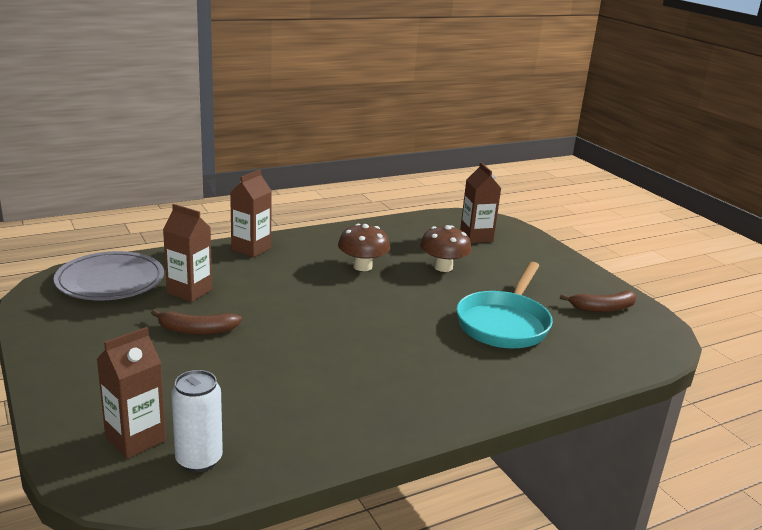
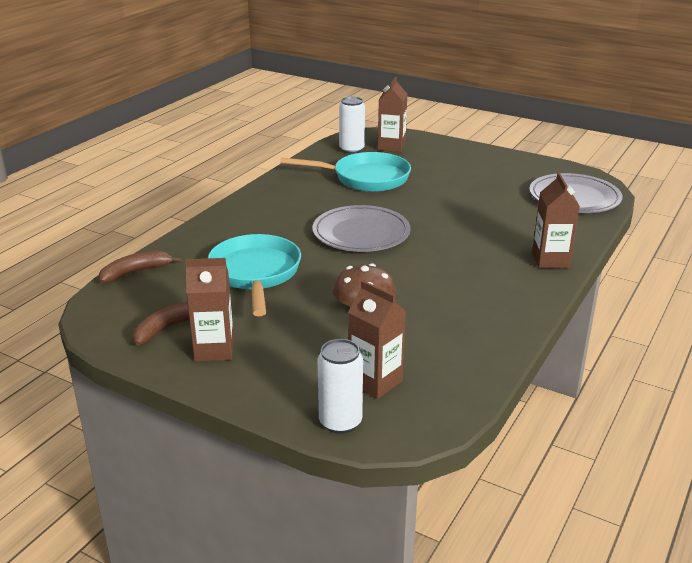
camera: 150 degrees right, 5 degrees up
brown banana [151,309,242,335] -> brown banana moved to [99,250,182,283]
brown carton [163,204,212,302] -> brown carton moved to [185,258,234,362]
brown mushroom [338,224,390,271] -> none
none -> turquoise pan [280,152,411,192]
none -> grey plate [312,205,411,252]
none -> white can [318,339,363,434]

